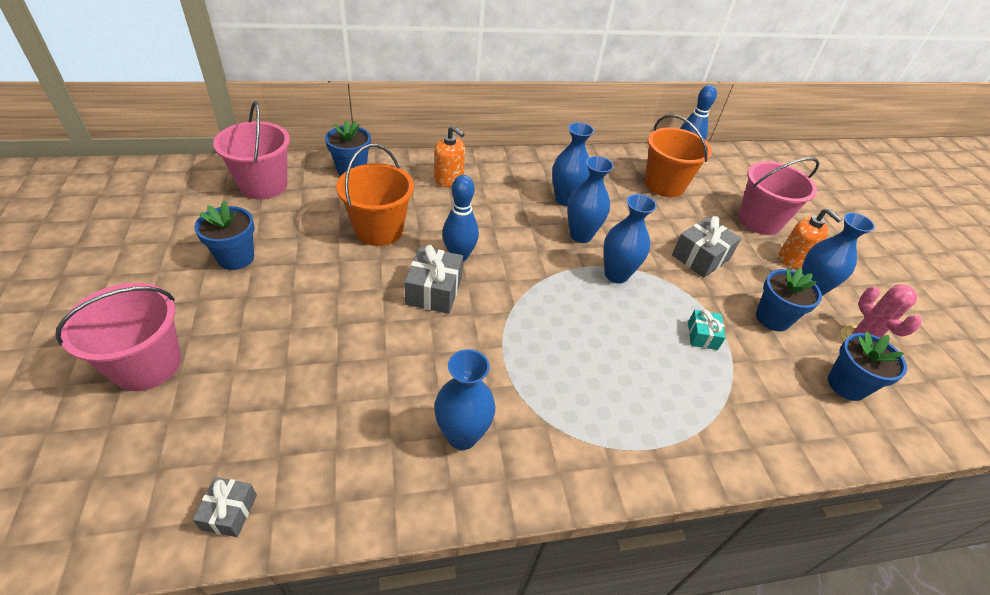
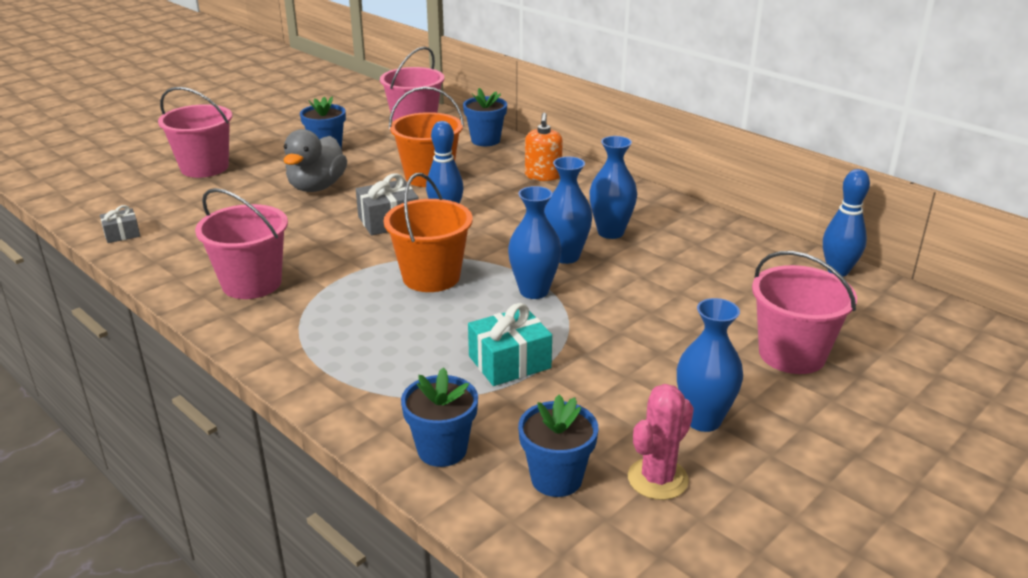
camera: 60 degrees right, 15 degrees down
blue vase [434,349,495,450] -> pink bucket [195,188,288,299]
orange bucket [645,114,712,197] -> orange bucket moved to [384,173,473,292]
grey gift [672,216,741,278] -> none
turquoise gift [688,309,726,350] -> turquoise gift [468,303,552,386], size x1.67
blue flower pot [756,268,822,331] -> blue flower pot moved to [401,367,478,467]
orange soap dispenser [778,208,842,268] -> none
none -> grey duck [284,129,347,192]

